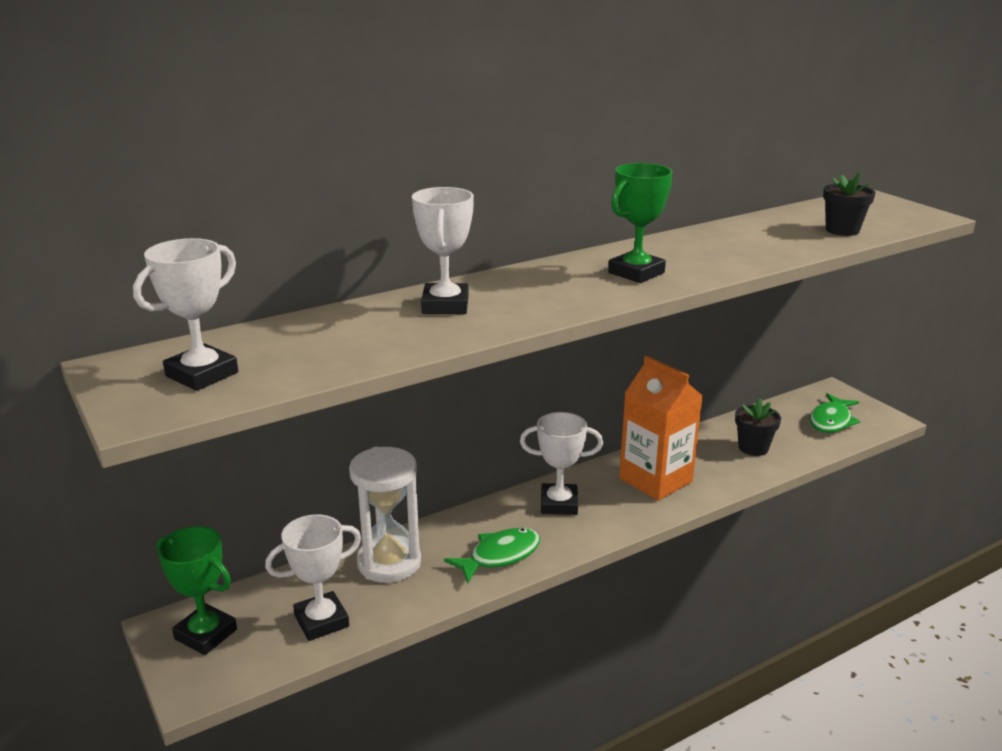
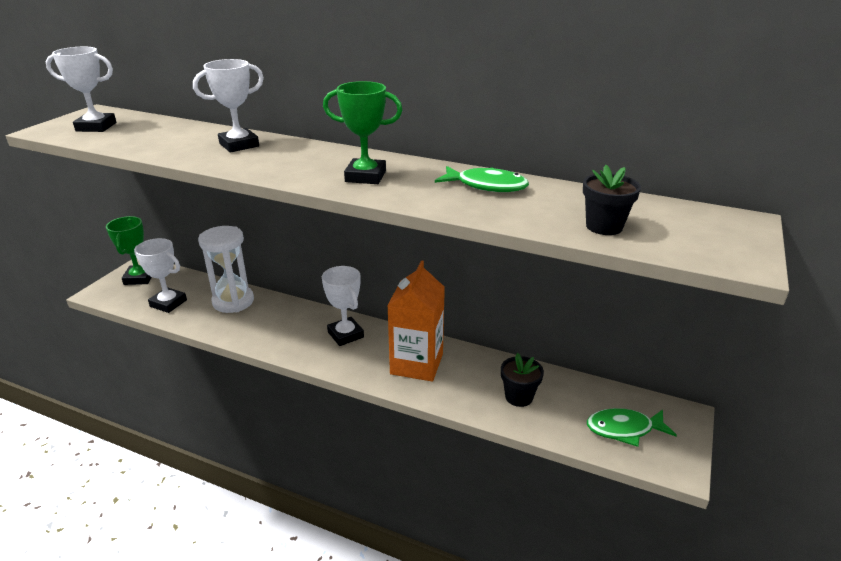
camera: 55 degrees right, 5 degrees up
green fish [444,528,540,584] -> green fish moved to [435,166,529,192]

